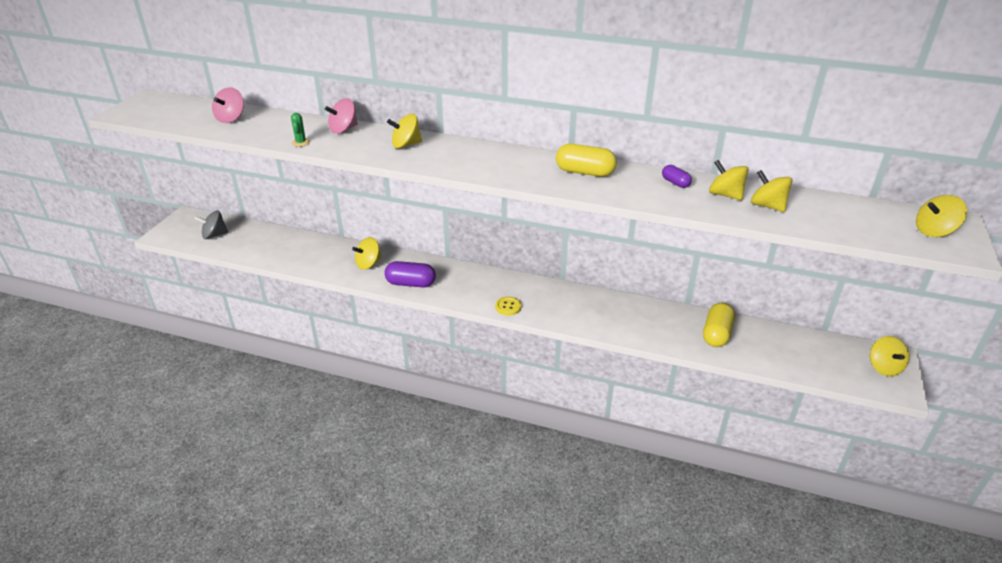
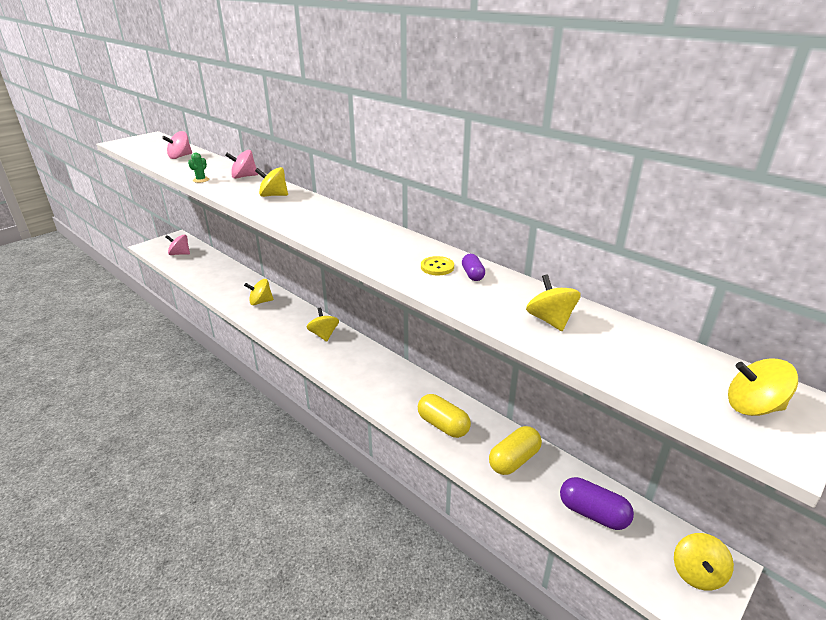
camera: 25 degrees right, 5 degrees down
grey spinning top [195,210,228,239] -> pink spinning top [166,235,190,255]
purple capsule [384,261,436,287] -> purple capsule moved to [560,477,634,530]
yellow button [495,297,521,316] -> yellow button moved to [421,256,454,275]
yellow capsule [556,144,617,177] -> yellow capsule moved to [418,394,471,438]
yellow spinning top [709,160,749,200] -> yellow spinning top moved to [307,308,339,342]

